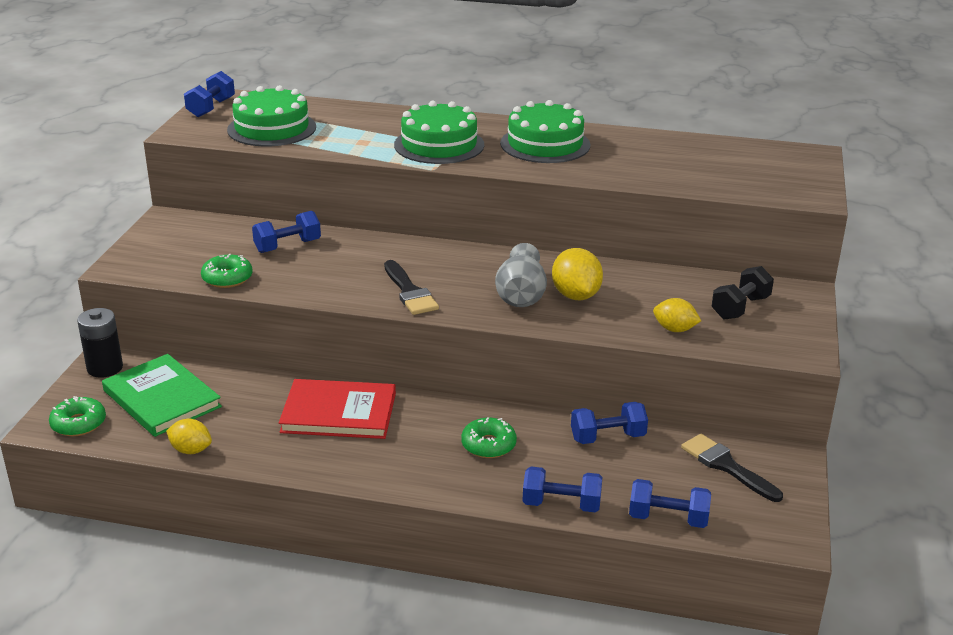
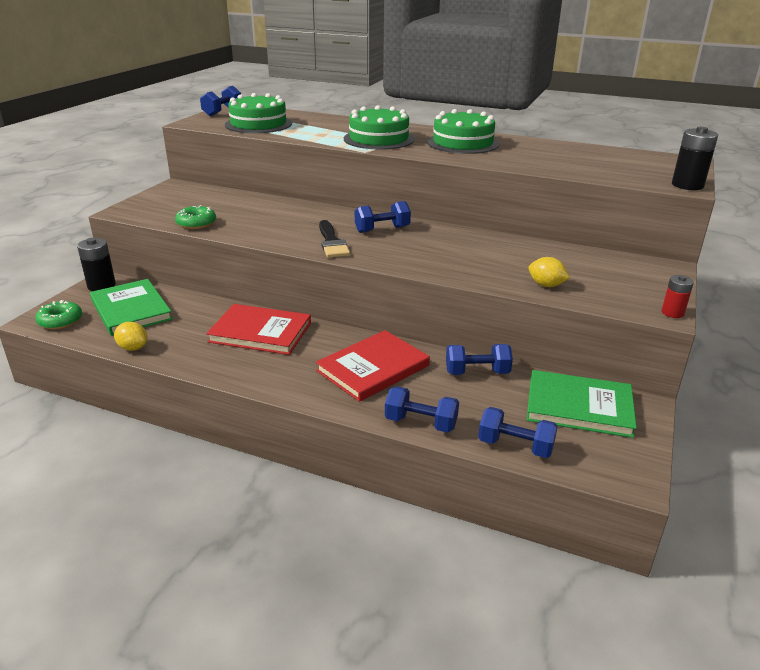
camera: 10 degrees right, 0 degrees up
blue dumbbell [252,211,321,253] -> blue dumbbell moved to [355,201,411,233]
green donut [461,417,517,458] -> red book [316,330,430,402]
grey vase [495,243,547,307] -> none
yellow lemon [552,248,603,300] -> none
black brush [681,434,783,502] -> green book [527,370,637,438]
black dumbbell [712,266,774,320] -> none
none -> red battery [661,275,694,318]
none -> black battery [672,126,718,190]

